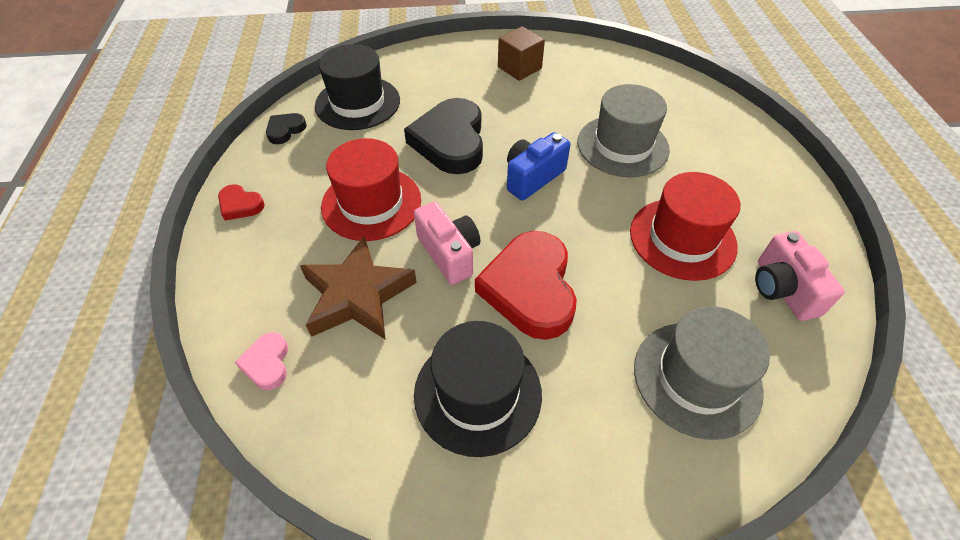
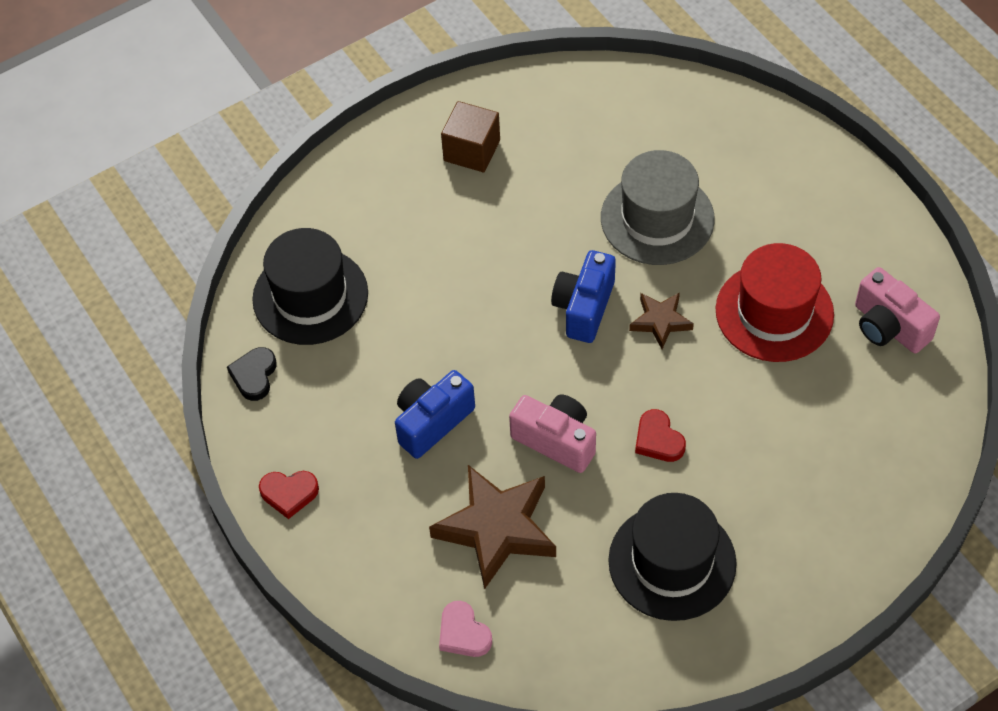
camera: 25 degrees left, 5 degrees up
red hat [321,138,421,241] -> blue camera [395,370,475,459]
black heart [404,98,483,174] -> none
red heart [475,231,577,340] -> red heart [635,409,686,462], size x0.46
grey hat [634,306,770,440] -> none
none -> brown star [629,292,694,349]

